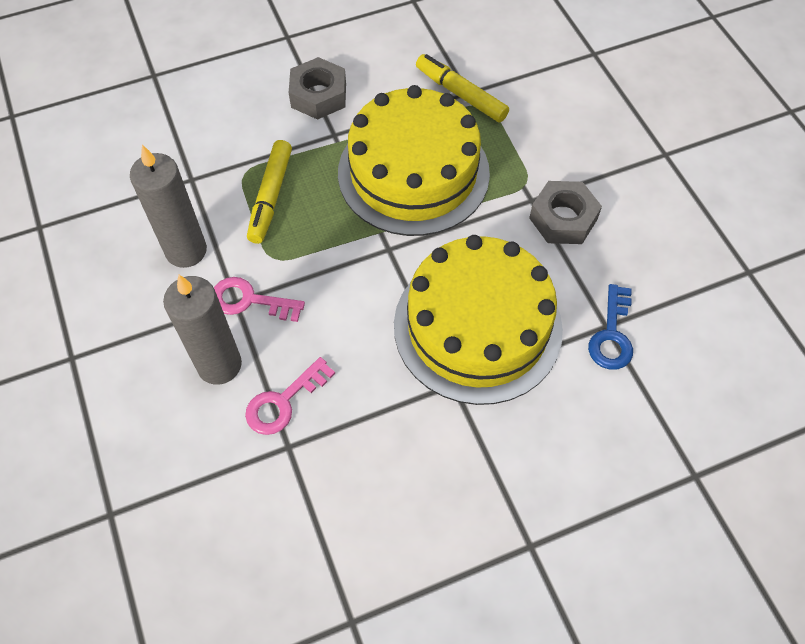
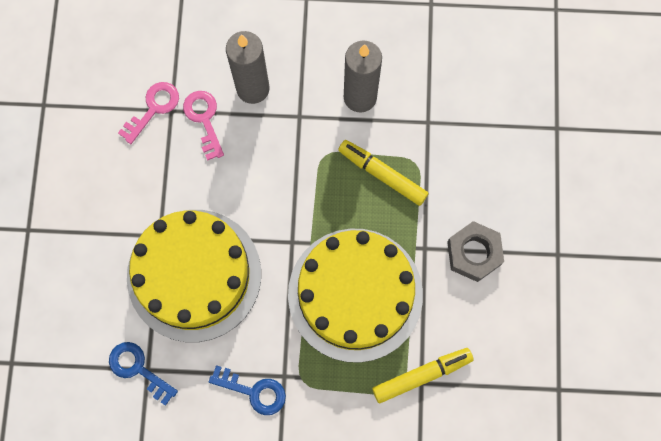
camera: 115 degrees right, 15 degrees up
pink key [214,277,305,322] -> pink key moved to [118,82,179,144]
grey nut [529,181,602,244] -> blue key [209,365,286,415]

